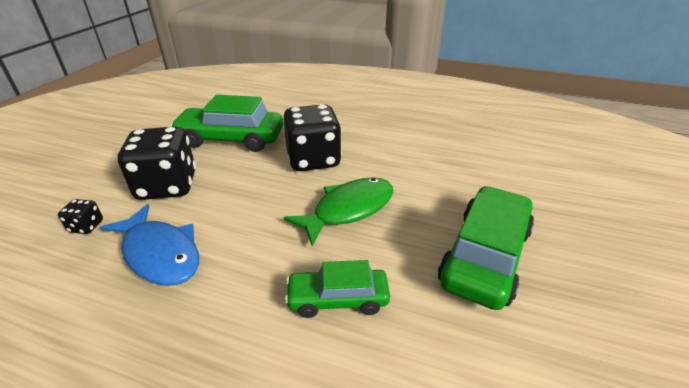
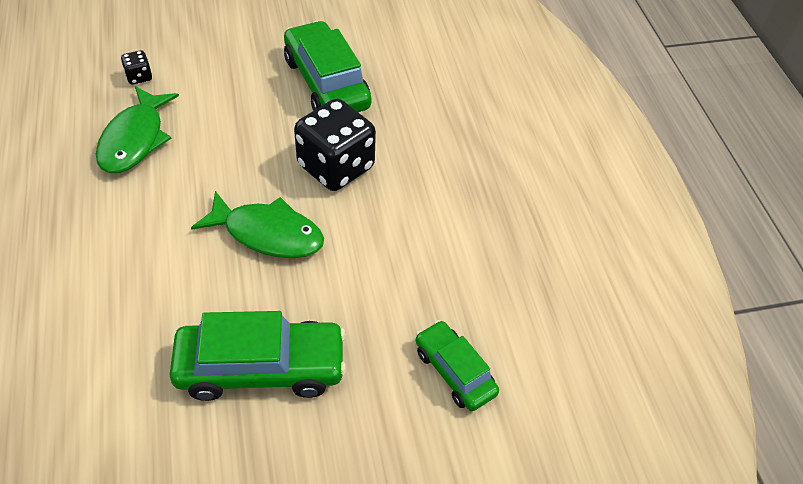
camera: 55 degrees right, 15 degrees up
blue fish [100,204,199,286] -> green fish [96,86,179,173]
black dice [118,127,196,200] -> none
green car [285,260,390,318] -> green car moved to [416,320,499,411]

